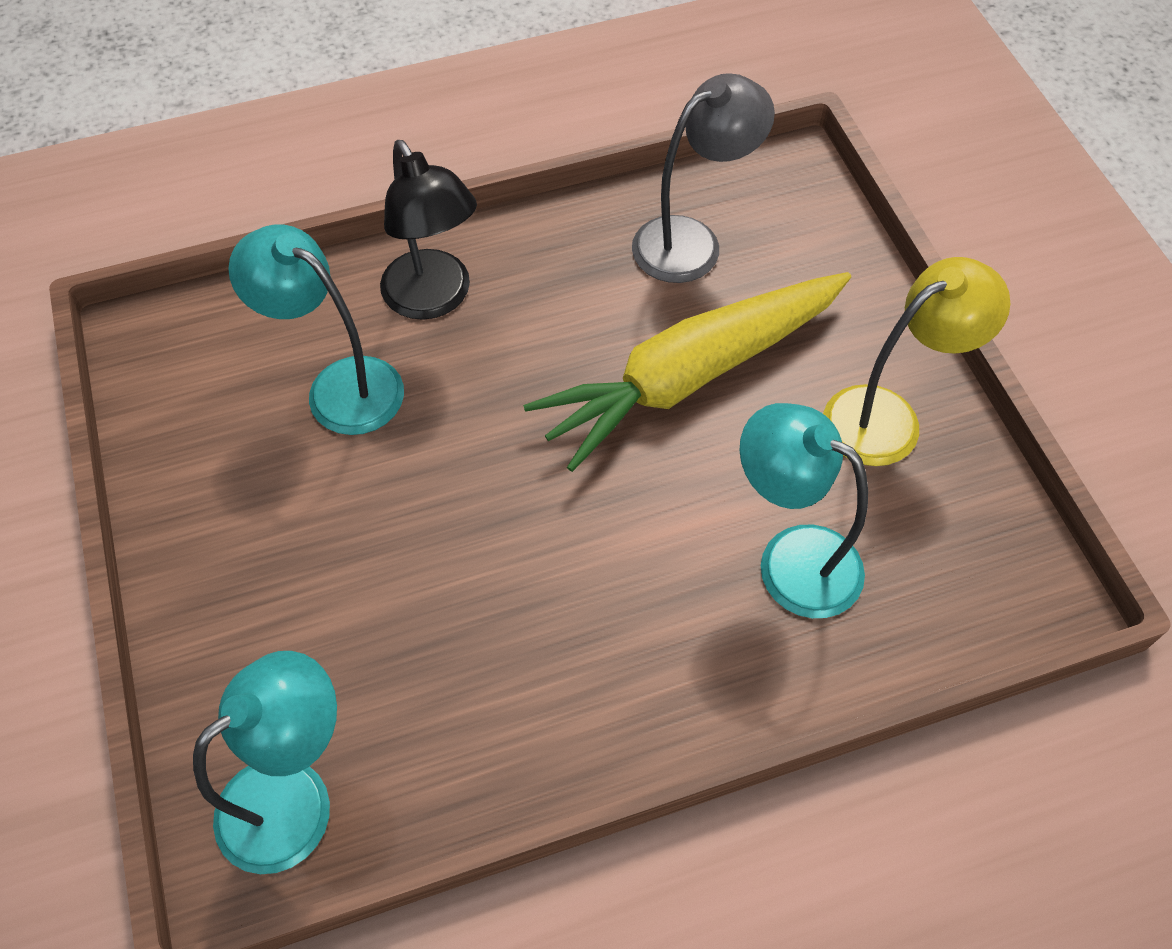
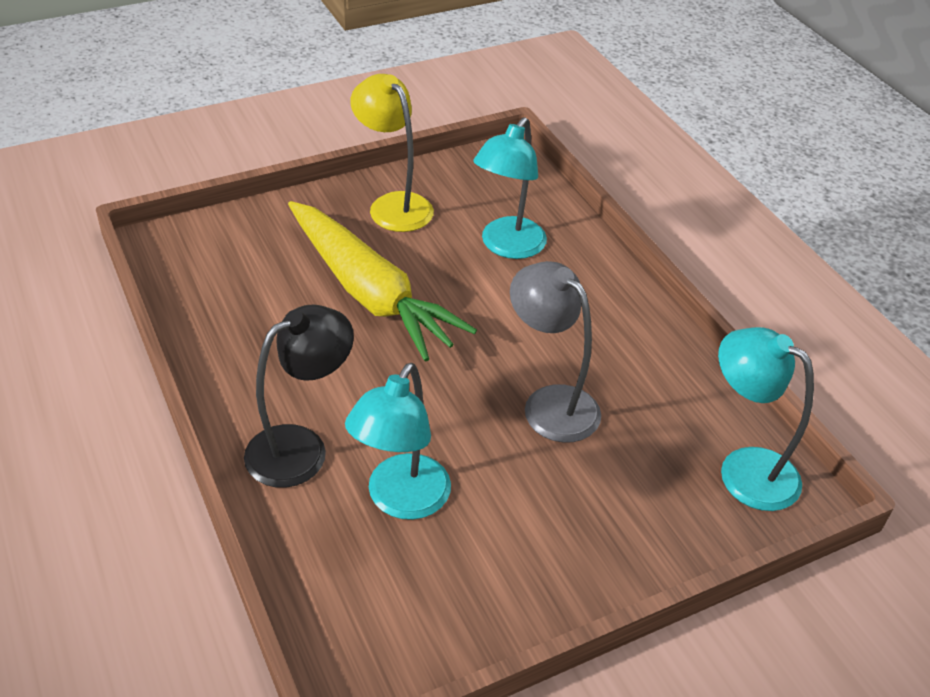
camera: 100 degrees left, 15 degrees down
grey lamp [632,73,775,283] -> grey lamp moved to [510,261,601,443]

